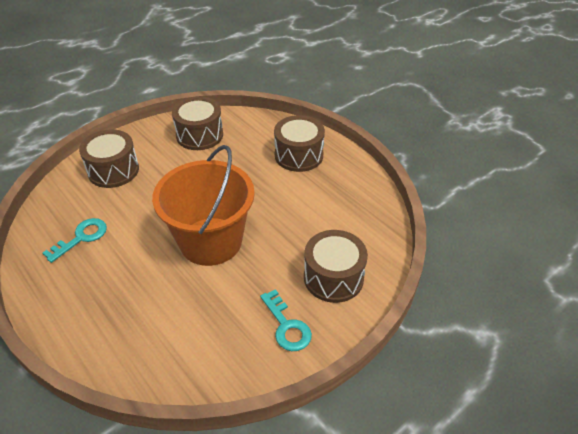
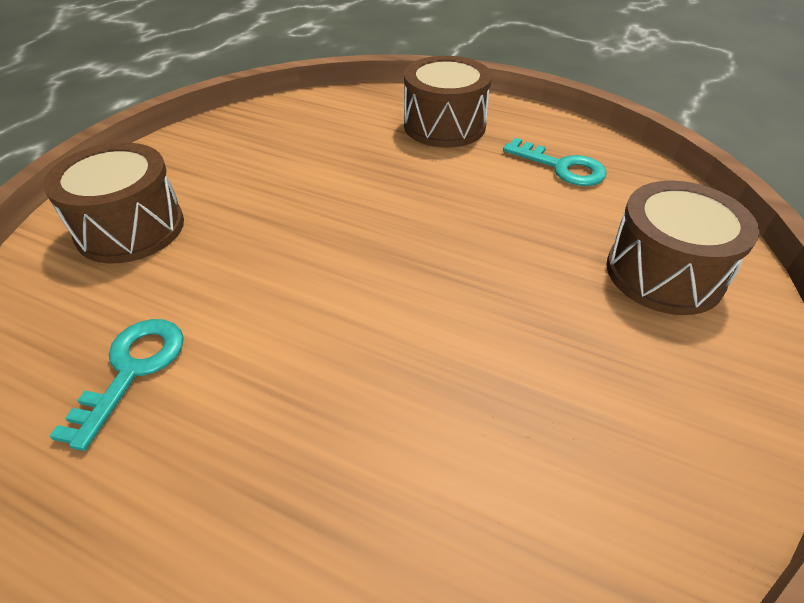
camera: 25 degrees left, 0 degrees up
orange bucket [152,145,255,266] -> none
brown drum [172,96,223,150] -> none
turquoise key [260,289,312,351] -> turquoise key moved to [503,138,607,186]

